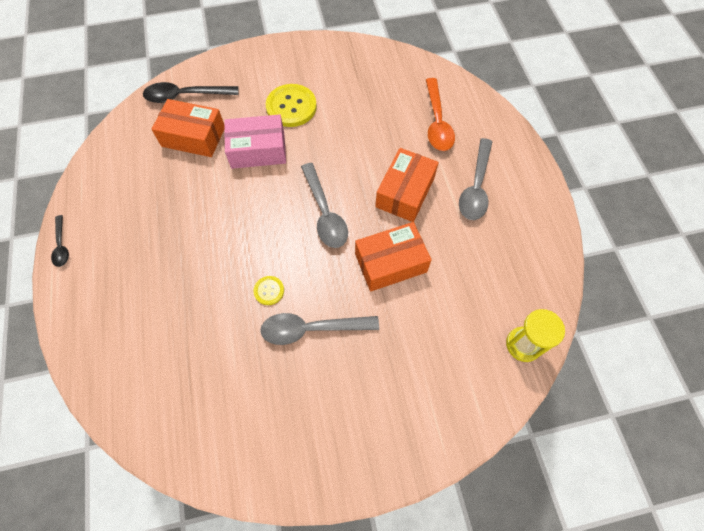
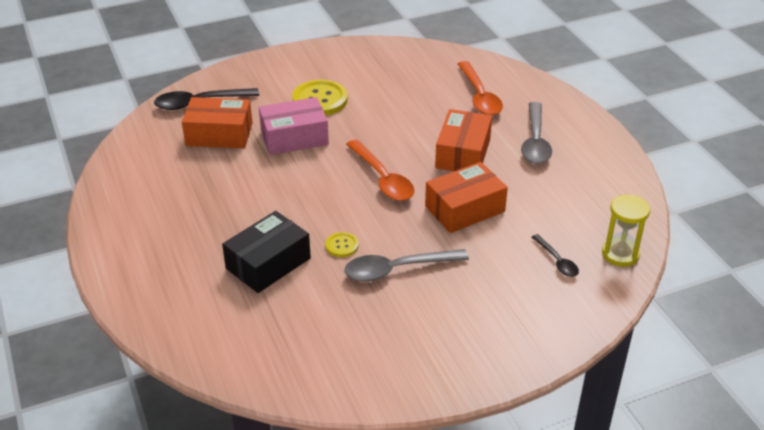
camera: 10 degrees left, 25 degrees down
black spoon [51,215,69,267] -> black spoon moved to [532,234,579,277]
grey spoon [301,163,348,248] -> orange spoon [346,140,414,201]
none -> black box [222,211,311,293]

